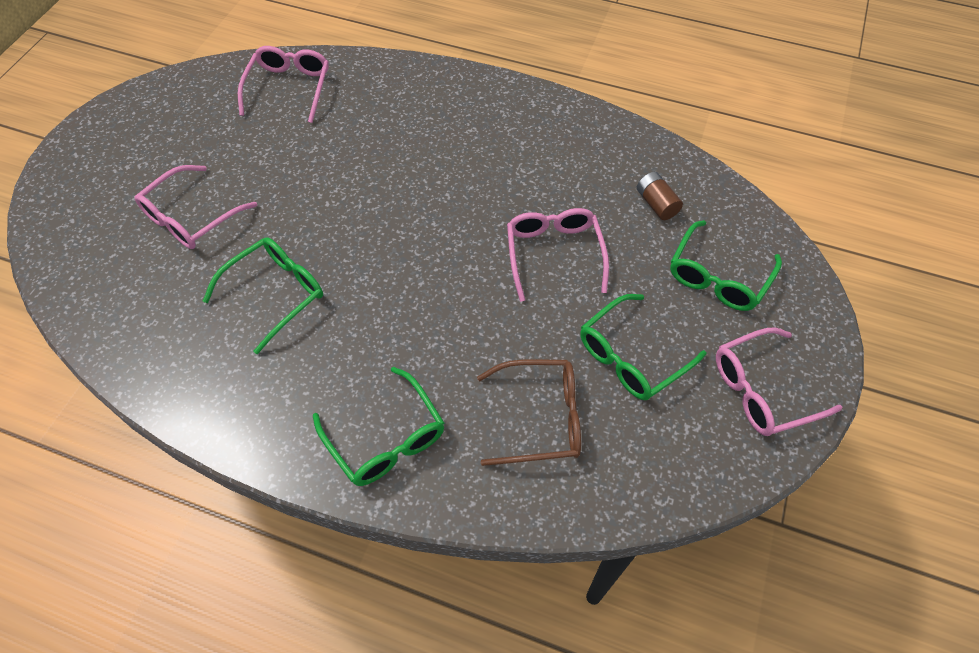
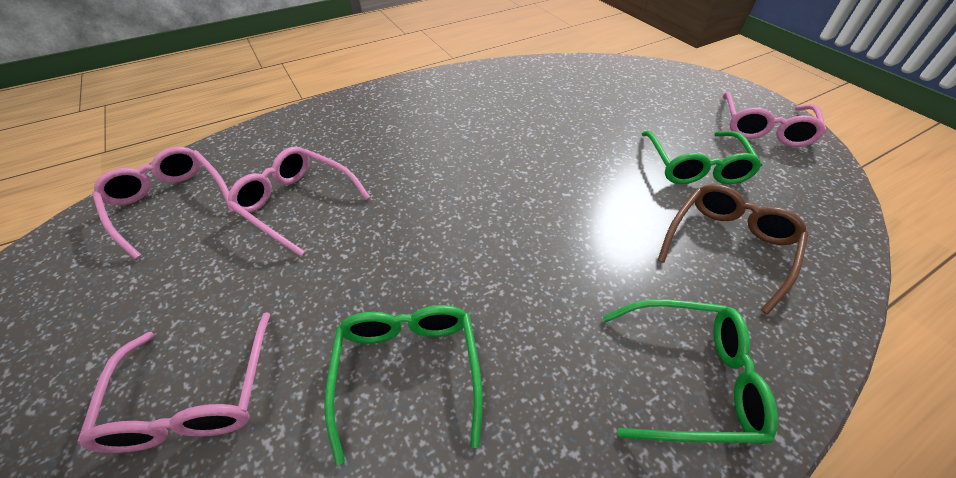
camera: 50 degrees left, 10 degrees down
pink glasses [507,208,609,302] -> pink glasses moved to [227,146,370,256]
brown battery [637,172,683,220] -> none
green glasses [670,220,782,311] -> none

